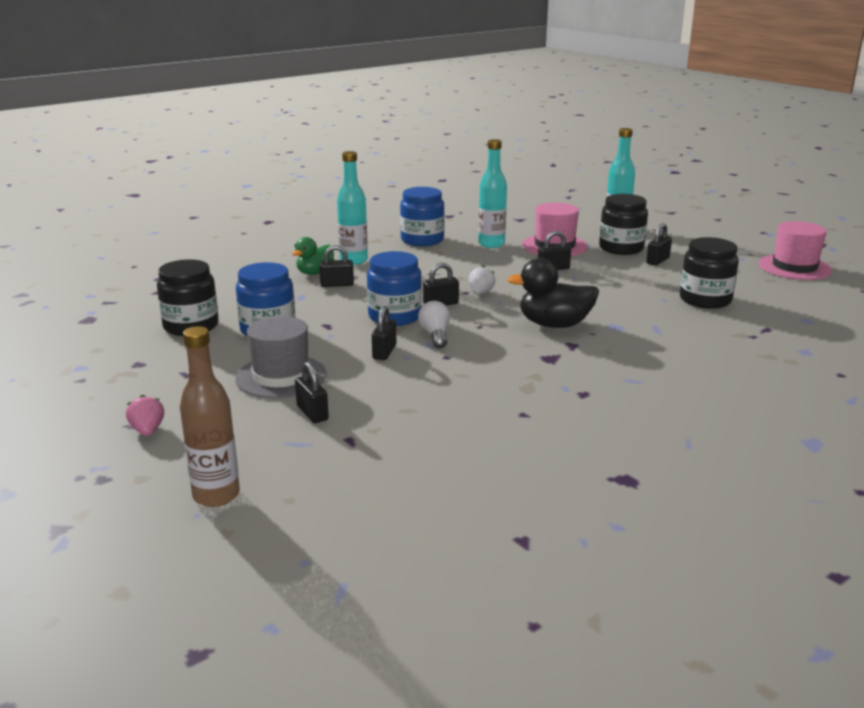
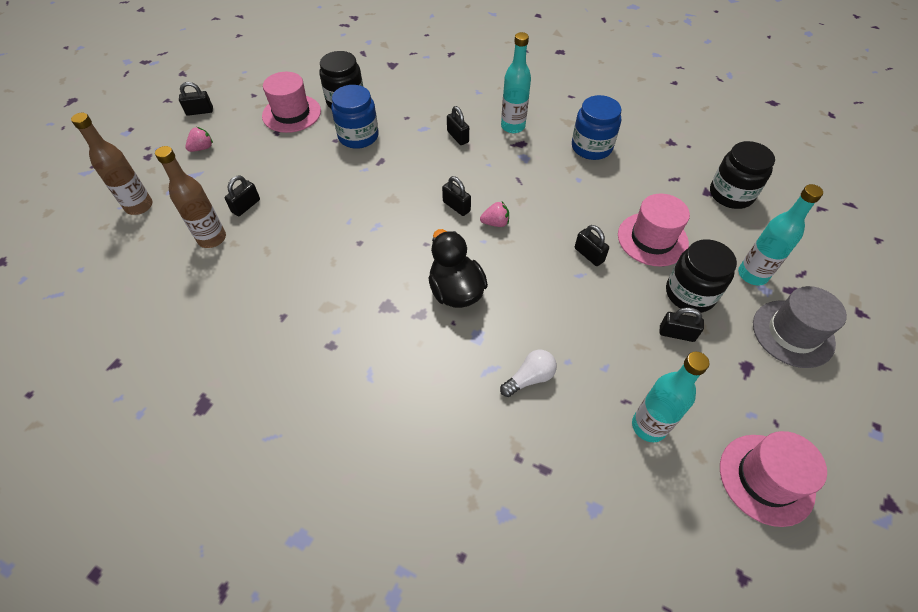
camera: 65 degrees right, 30 degrees up
grey hat [235,316,327,398] -> grey hat moved to [753,286,847,368]
green duck [292,237,334,275] -> none
blue jar [367,251,422,326] -> none
black padlock [372,306,396,360] -> black padlock moved to [179,82,213,116]
white light bulb [418,301,450,348] -> white light bulb moved to [500,350,557,397]
white strawberry [469,266,496,295] -> pink strawberry [480,202,509,227]
turquoise bottle [478,139,507,248] -> turquoise bottle moved to [632,352,710,442]
black jar [680,237,739,309] -> black jar moved to [710,141,775,209]
none -> brown bottle [155,146,226,248]
none -> pink hat [262,72,321,133]

